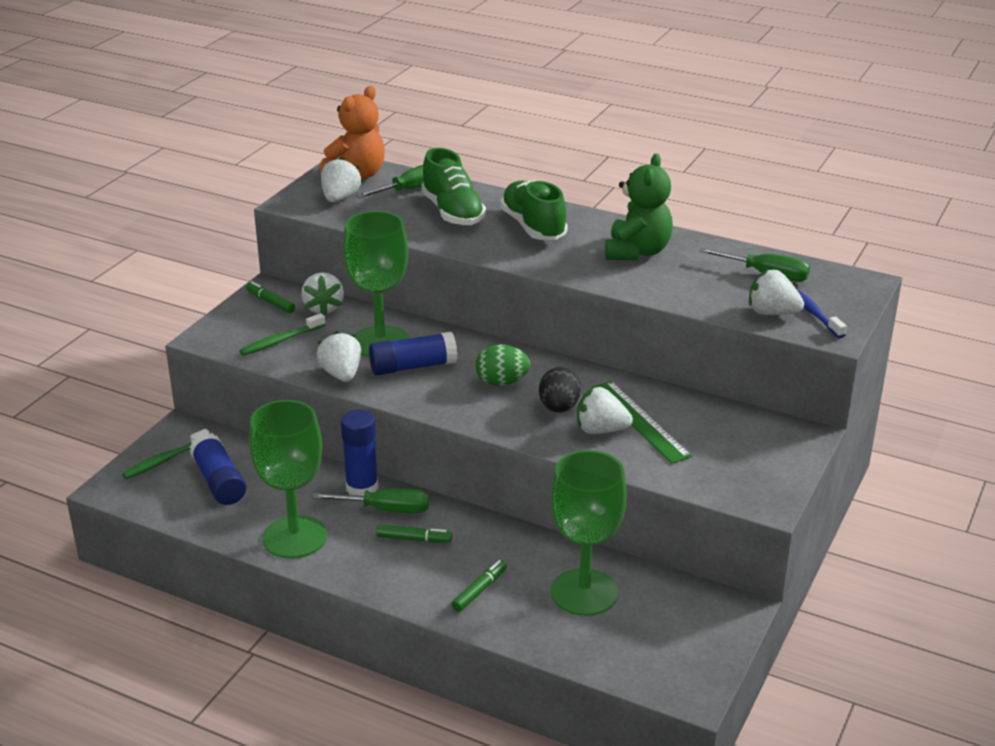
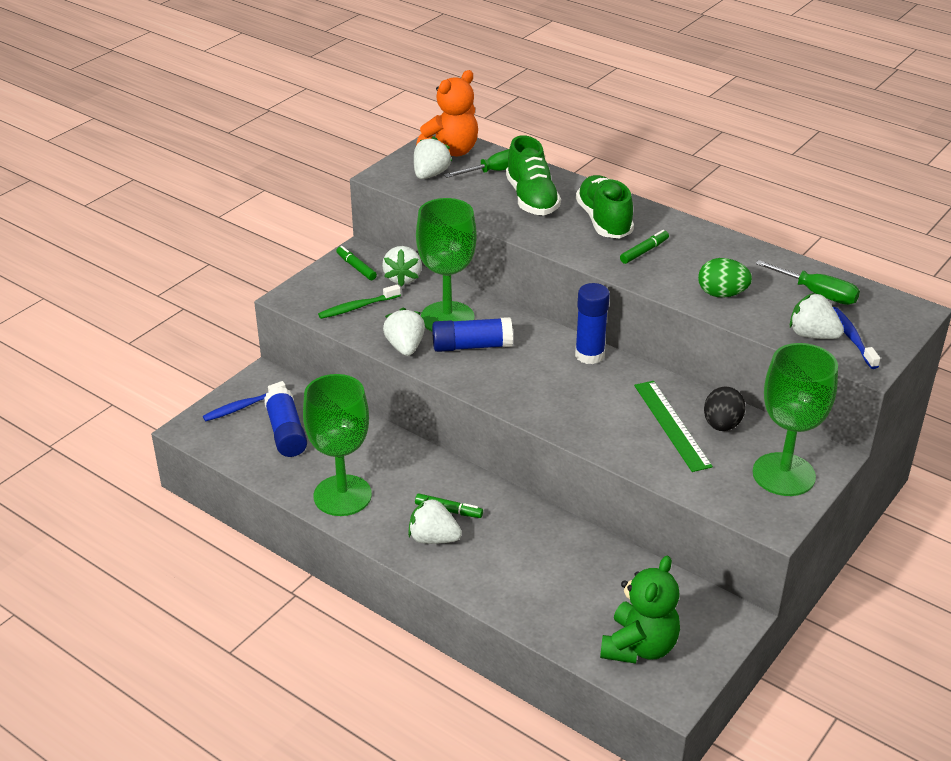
camera: 10 degrees right, 5 degrees up
green toothbrush [122,429,210,479] -> blue toothbrush [203,381,286,421]
green screwdriver [312,488,429,514] -> none
blue glue stick [341,410,378,496] -> blue glue stick moved to [575,283,610,364]
green marker [451,560,507,612] -> green marker moved to [620,230,669,264]
green egg [475,344,530,386] -> green egg moved to [698,258,752,298]
black egg [539,367,581,413] -> black egg moved to [704,386,746,431]
green goblet [551,450,627,616] -> green goblet moved to [753,343,838,496]
white strawberry [577,387,633,434] -> white strawberry moved to [408,497,462,544]
green teddy bear [605,153,673,260] -> green teddy bear moved to [600,556,680,664]

